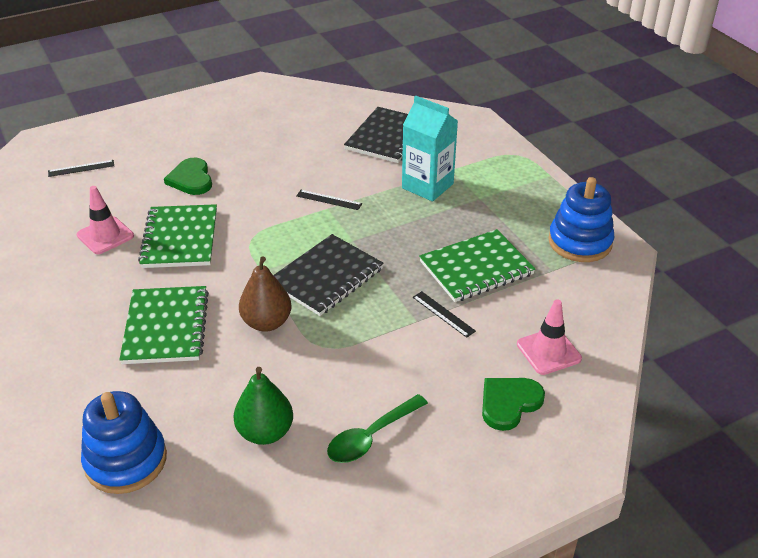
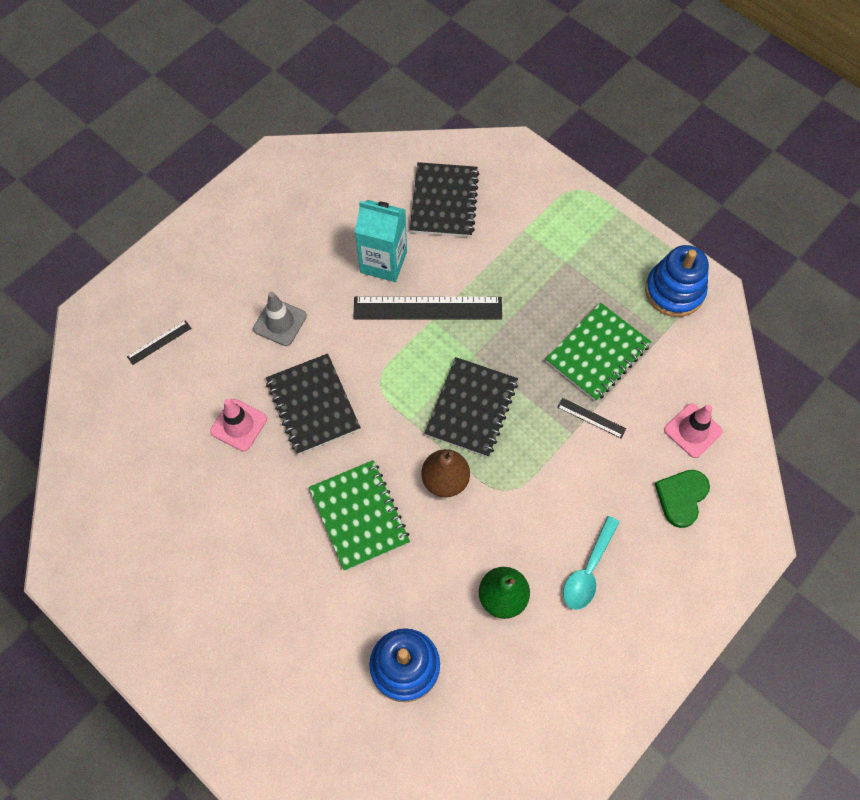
camera: 20 degrees left, 25 degrees up
green notebook [138,204,217,268] -> black notebook [266,354,361,455]
green heart [164,158,212,195] -> grey traffic cone [253,292,307,346]
black ruler [296,190,362,210] -> black ruler [353,297,502,320], size x2.21
green spoon [327,394,428,463] -> turquoise spoon [563,516,620,610]
turquoise carton [402,95,458,202] -> turquoise carton moved to [355,200,407,282]

